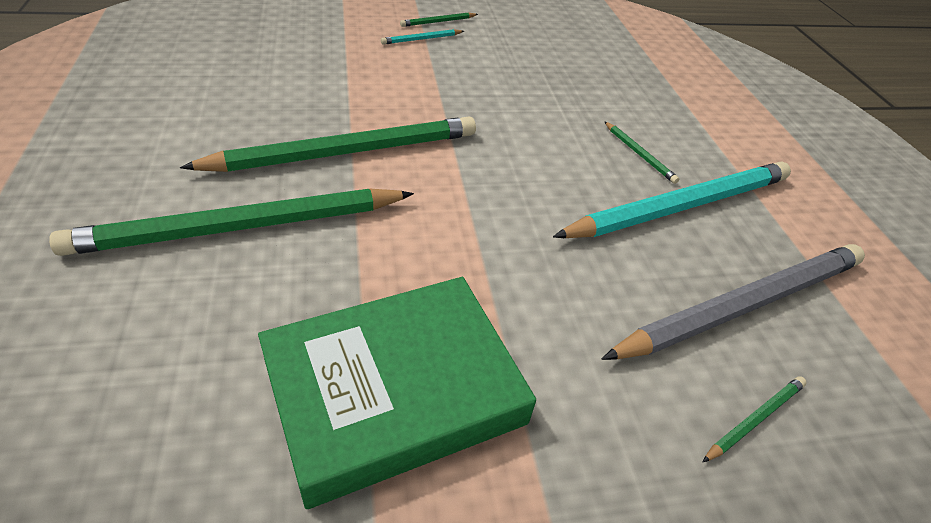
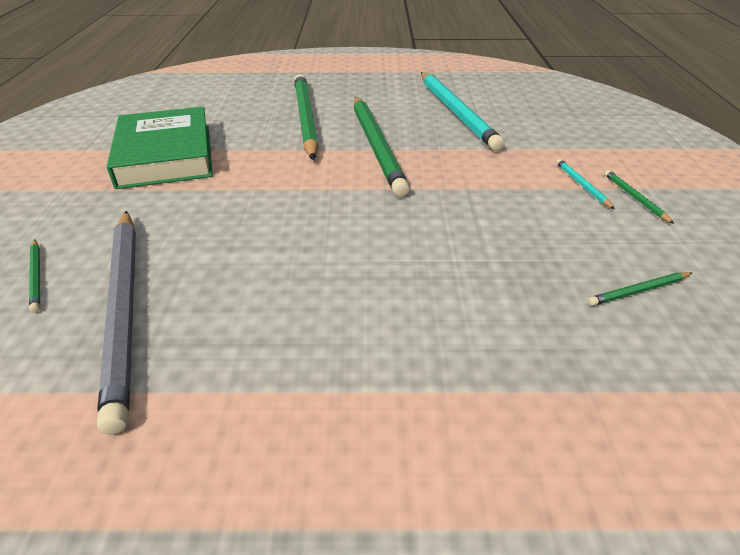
camera: 105 degrees right, 5 degrees down
turquoise pencil [553,161,791,238] -> turquoise pencil moved to [421,72,505,151]
green pencil [604,121,679,184] -> green pencil moved to [588,272,692,306]

